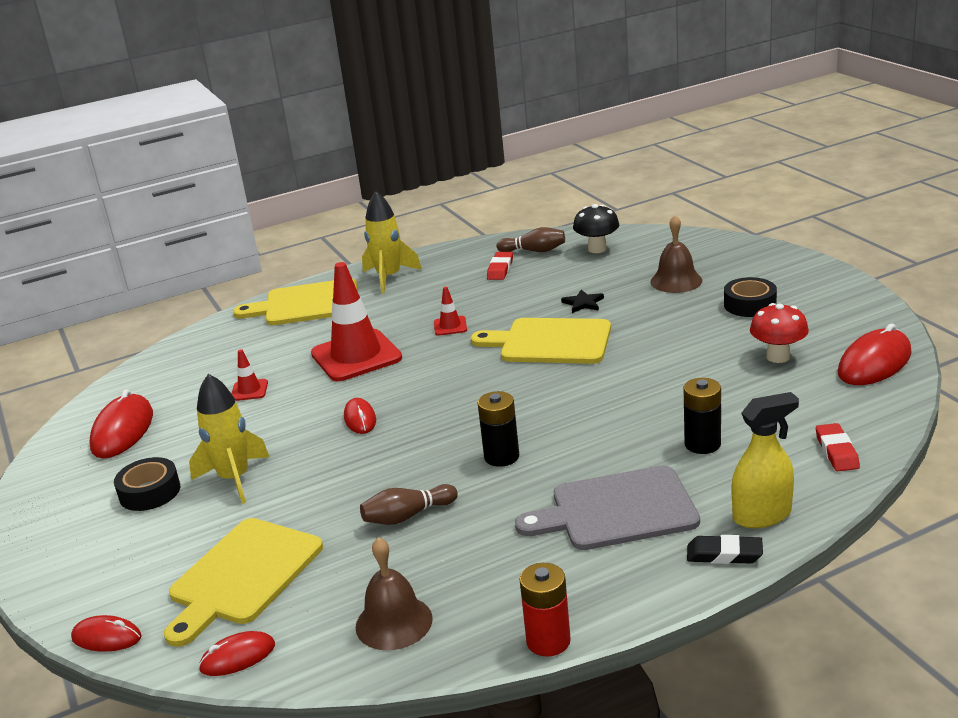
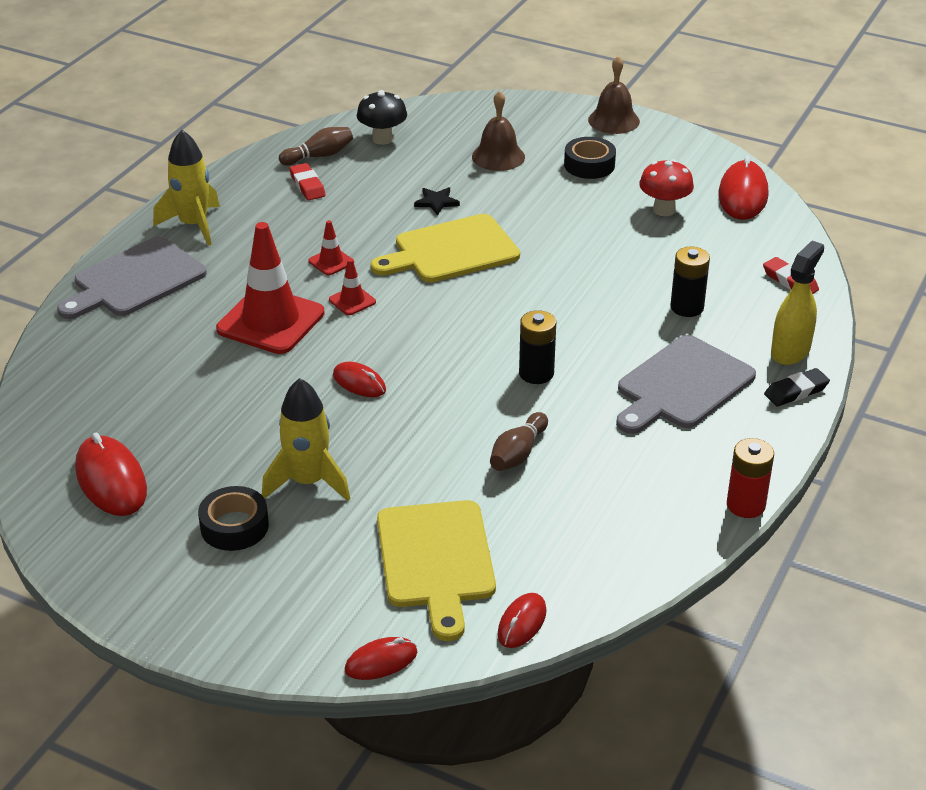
camera: 40 degrees left, 10 degrees up
red traffic cone [232,349,268,401] -> red traffic cone moved to [329,259,376,315]
yellow cutting board [233,278,358,325] -> grey cutting board [57,237,207,319]
brown bell [356,537,433,650] -> brown bell moved to [588,56,640,134]

